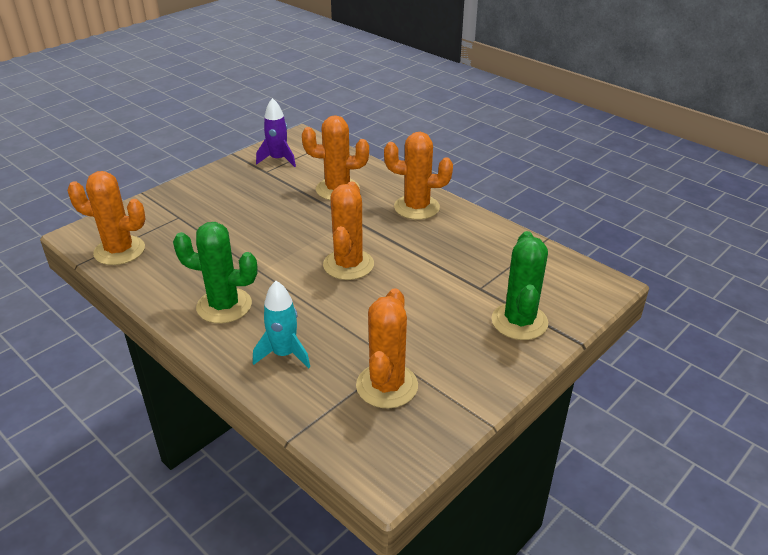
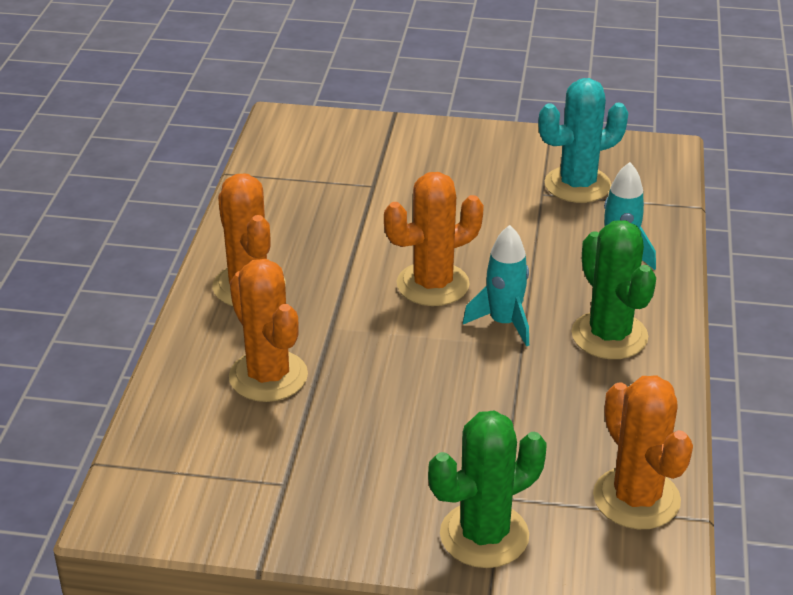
camera: 125 degrees left, 0 degrees up
purple rocket [256,98,296,167] -> none
orange cactus [356,288,418,408] -> turquoise cactus [539,78,629,203]
green cactus [491,231,548,340] -> green cactus moved to [428,410,547,568]
none -> turquoise rocket [463,225,529,347]

